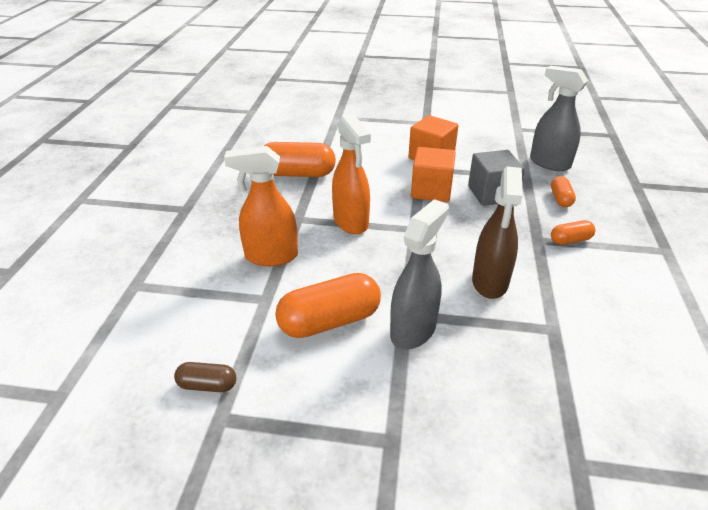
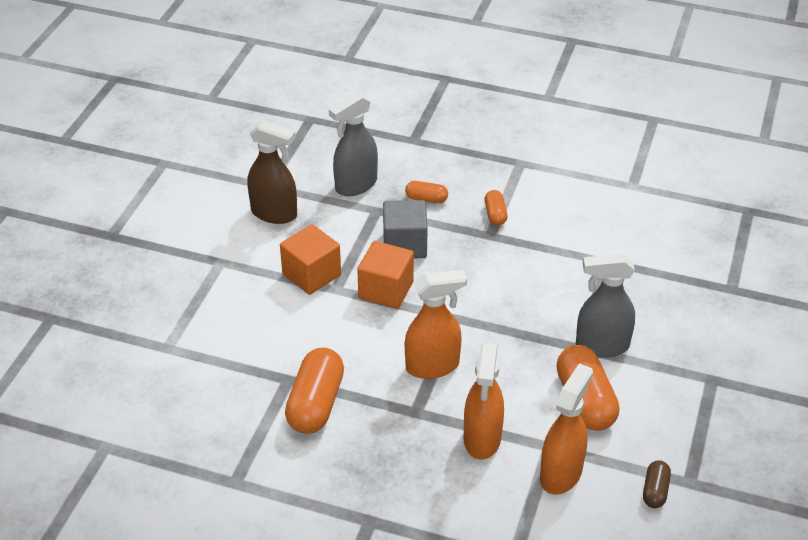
camera: 80 degrees left, 5 degrees up
grey spray bottle [390,199,449,349] -> grey spray bottle turned 45 degrees counterclockwise [576,254,635,358]
brown spray bottle [472,167,523,299] -> brown spray bottle moved to [247,120,297,224]
none -> orange spray bottle [540,363,593,495]

